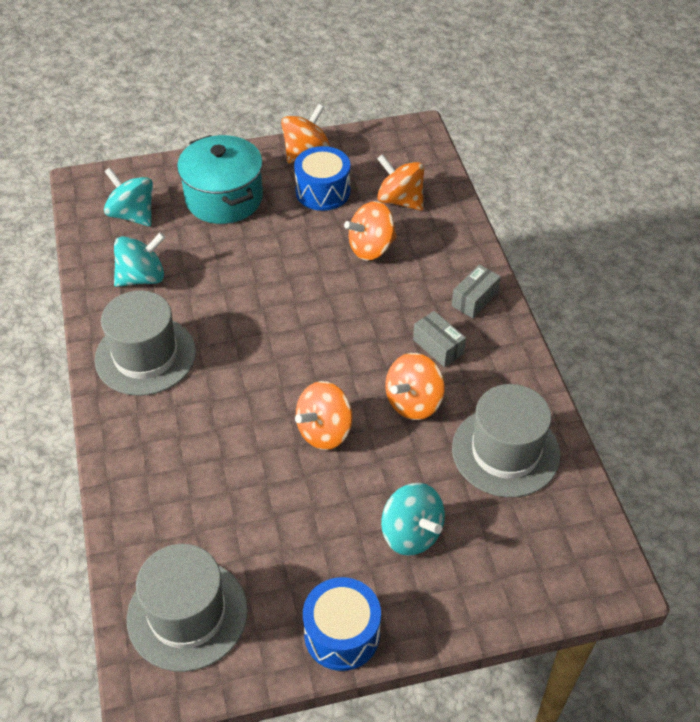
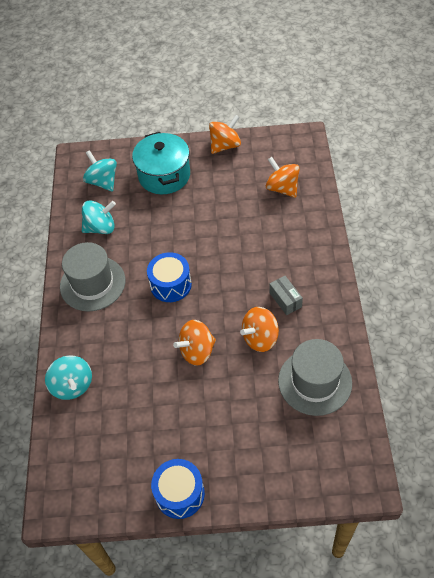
camera: 15 degrees right, 5 degrees up
grey hat [127,544,248,672] -> none
blue drum [294,146,350,211] -> blue drum moved to [147,252,192,302]
orange spinning top [344,201,397,260] -> none
turquoise spinning top [381,483,445,556] -> turquoise spinning top moved to [45,355,92,400]
grey box [452,264,501,318] -> none

